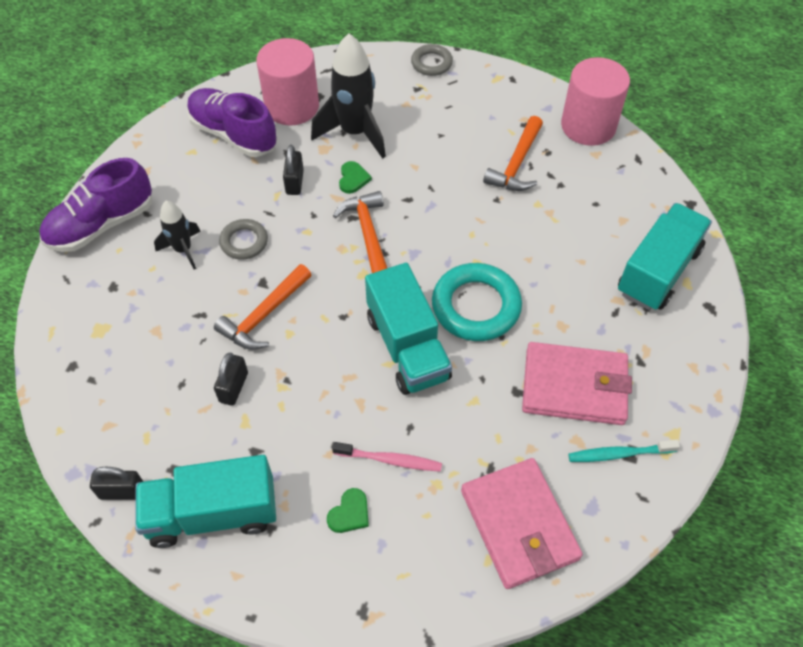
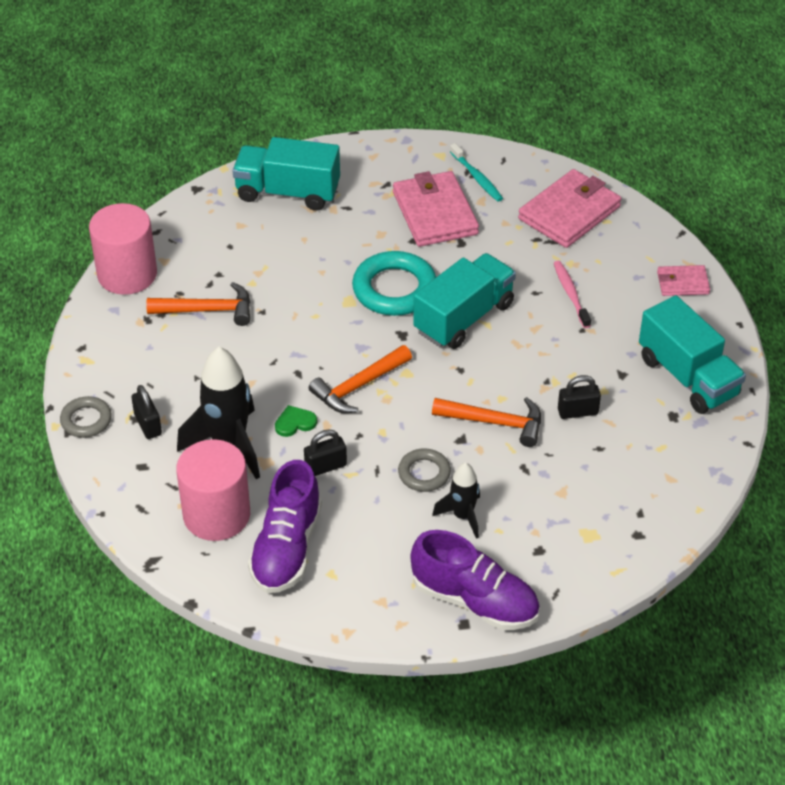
camera: 115 degrees left, 10 degrees down
black padlock [90,467,143,500] -> black padlock moved to [132,385,162,439]
green heart [327,488,369,533] -> none
none -> pink wallet [657,265,710,296]

